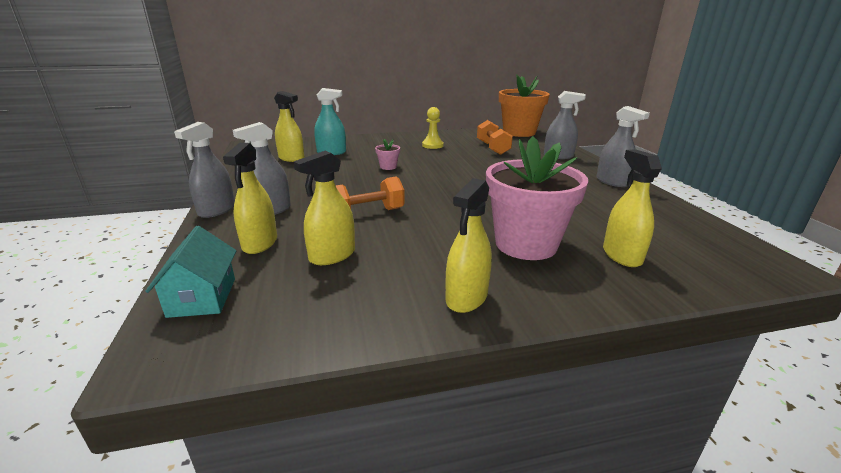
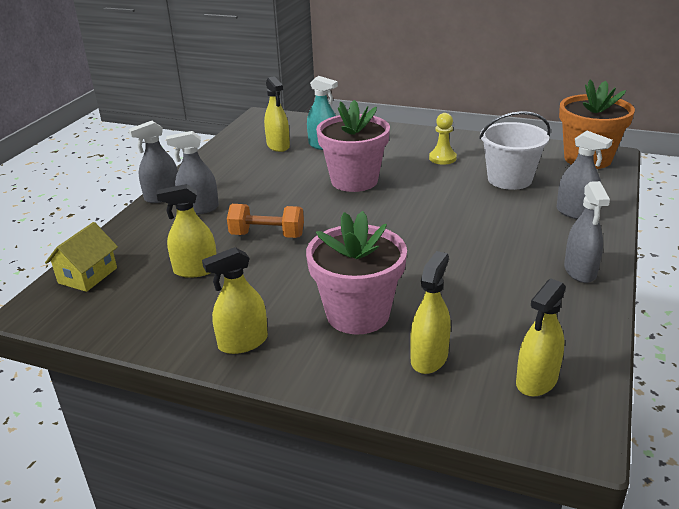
camera: 35 degrees right, 5 degrees up
turquoise house [145,226,237,318] -> yellow house [45,222,118,292]
yellow spray bottle [223,143,277,254] -> yellow spray bottle moved to [516,279,566,397]
pink flower pot [375,139,400,170] -> pink flower pot [316,100,390,192], size x2.49
orange dumbbell [477,120,513,155] -> white bucket [479,111,551,190]

